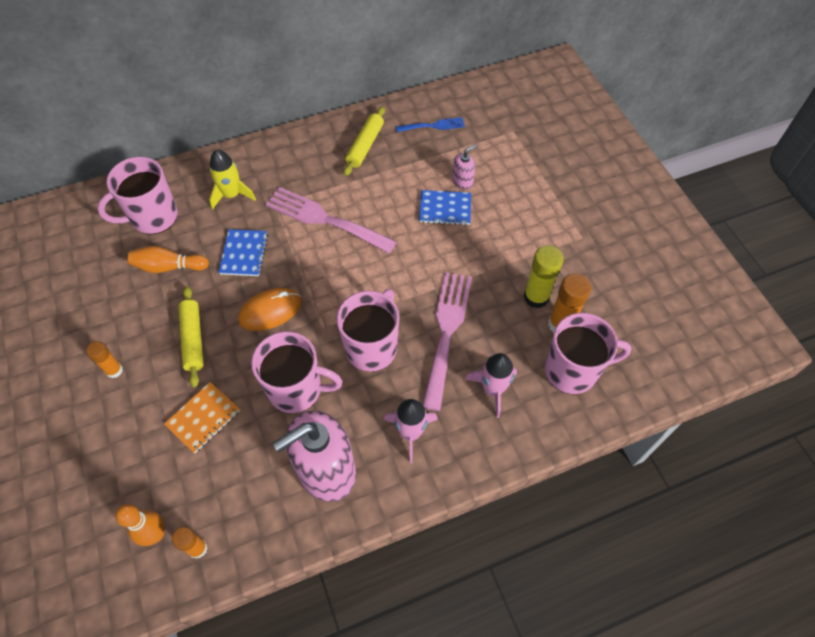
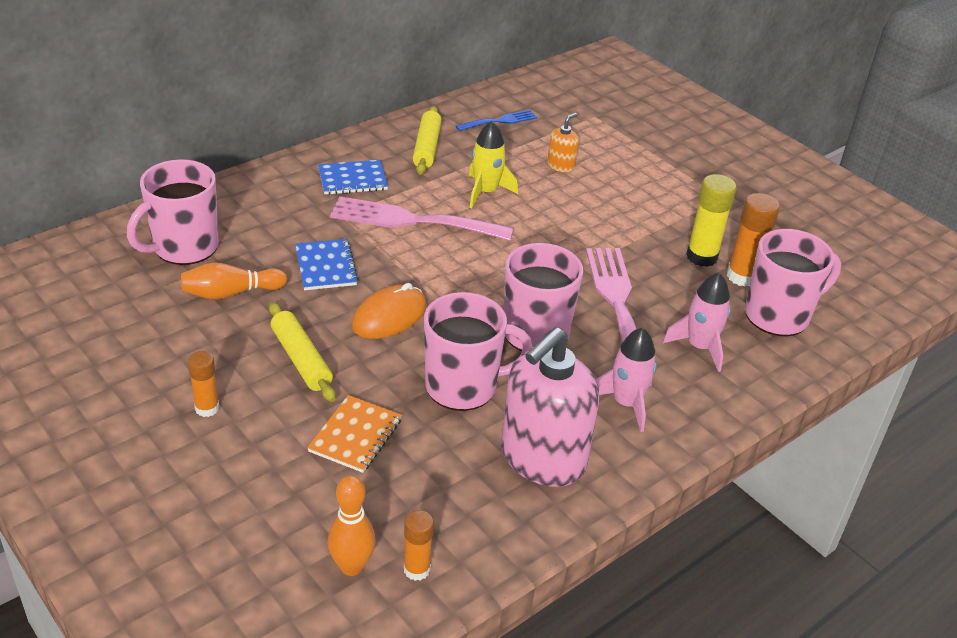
camera: 20 degrees left, 20 degrees down
yellow rocket [209,150,256,210] -> yellow rocket moved to [468,121,518,208]
blue notebook [419,190,471,225] -> blue notebook moved to [318,160,388,195]
pink soap dispenser [452,145,477,189] -> orange soap dispenser [547,113,579,173]

